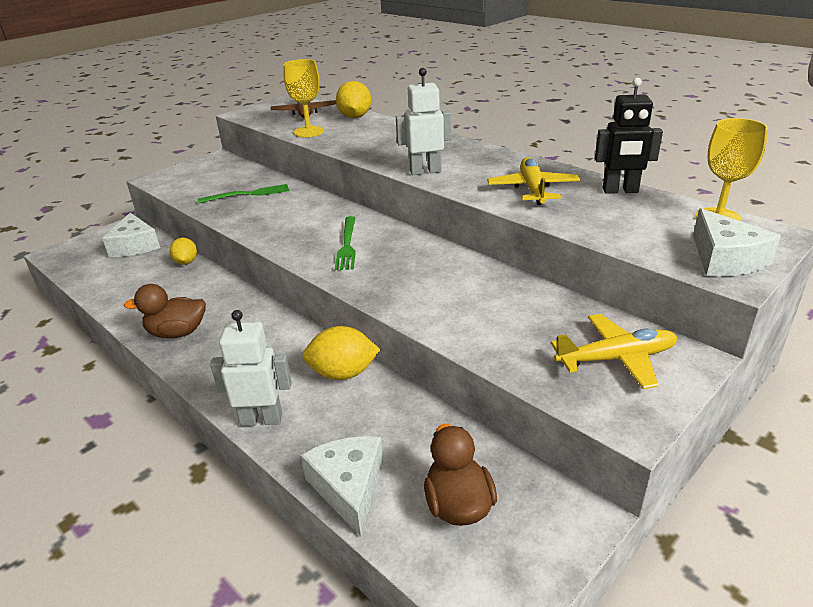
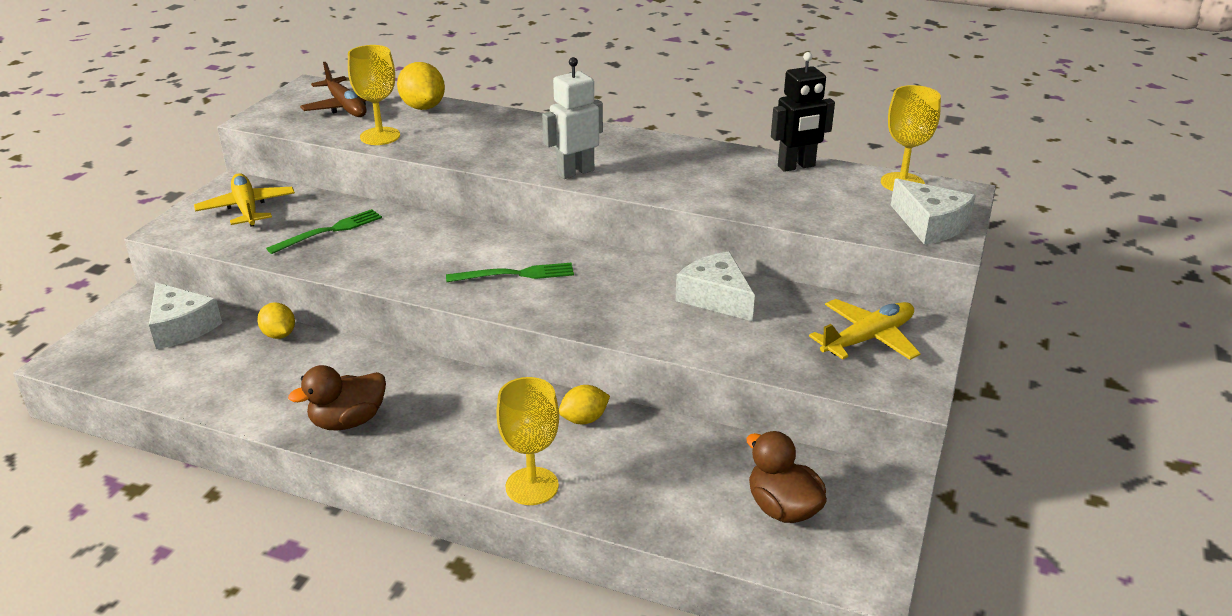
camera: 25 degrees left, 0 degrees up
white robot [210,310,292,426] -> yellow goblet [496,377,559,505]
white cheese [301,436,383,537] -> white cheese moved to [676,252,755,321]
yellow lemon [302,326,381,380] -> yellow lemon [559,385,610,424], size x0.65
green fork [335,216,356,270] -> green fork turned 75 degrees counterclockwise [446,263,574,282]
yellow plane [487,157,580,205] -> yellow plane moved to [194,173,295,227]

